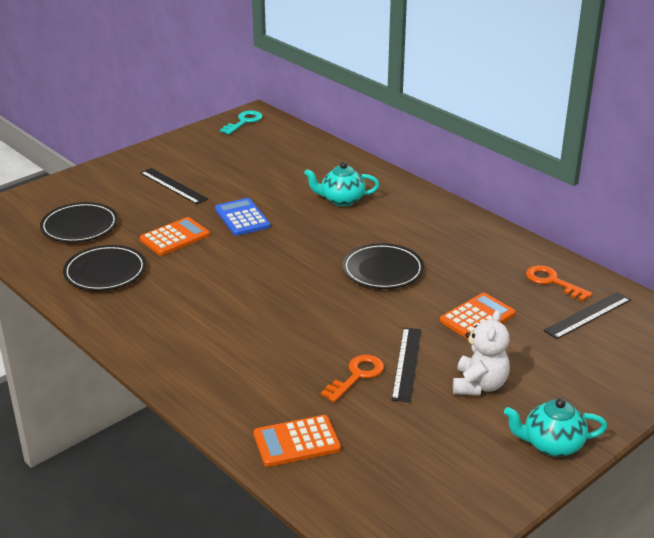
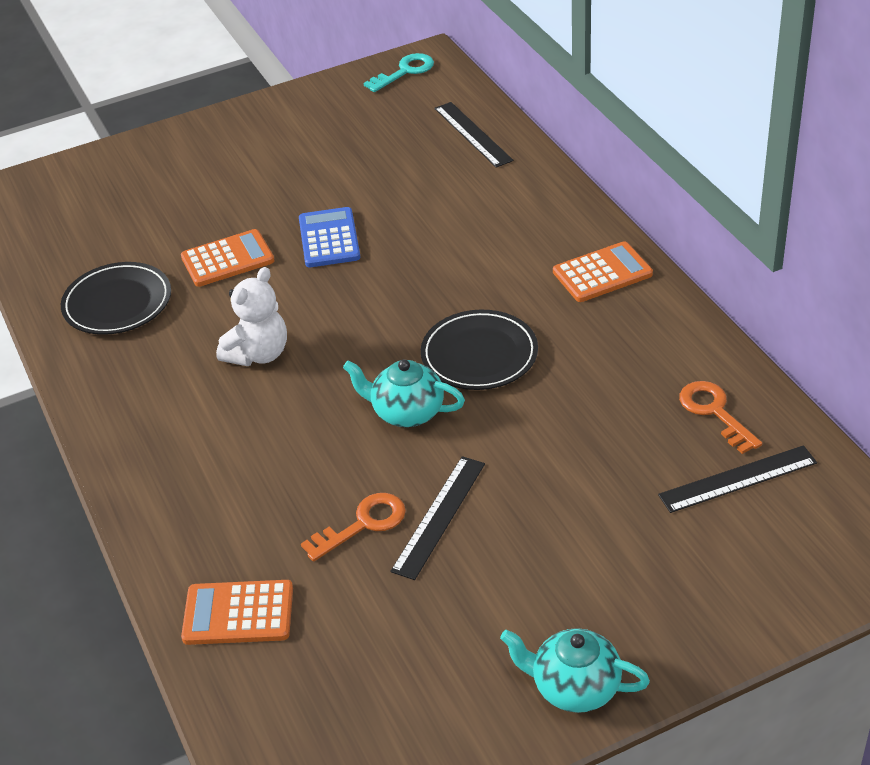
camera: 20 degrees right, 10 degrees up
black plate [40,202,118,243] -> none
black ruler [140,168,208,204] -> black ruler moved to [434,102,514,168]
turquoise teapot [304,162,379,206] -> turquoise teapot moved to [343,359,465,427]
orange calculator [440,293,516,339] -> orange calculator moved to [553,241,653,302]
white teddy bear [453,310,510,395] -> white teddy bear moved to [216,267,287,366]

